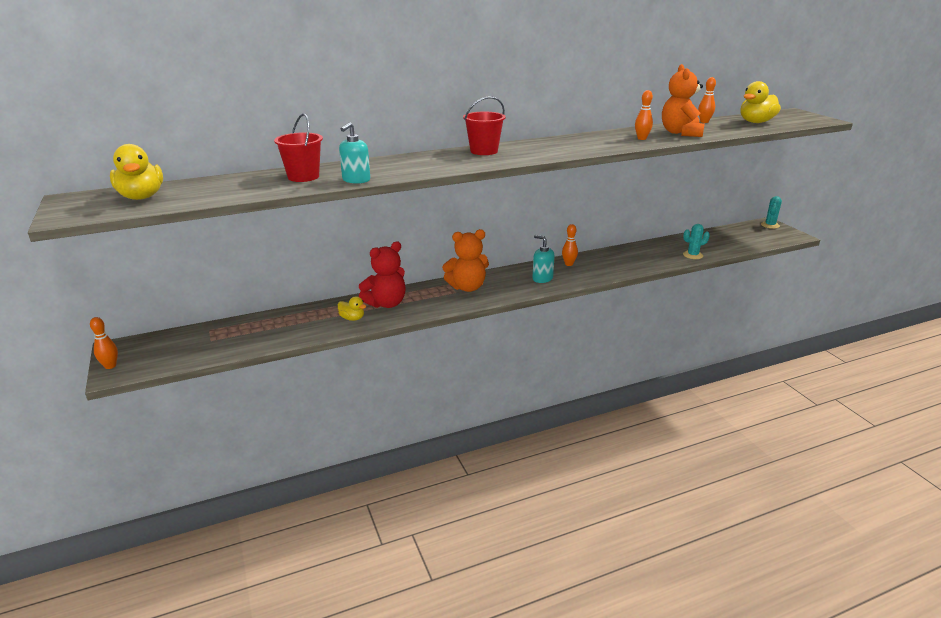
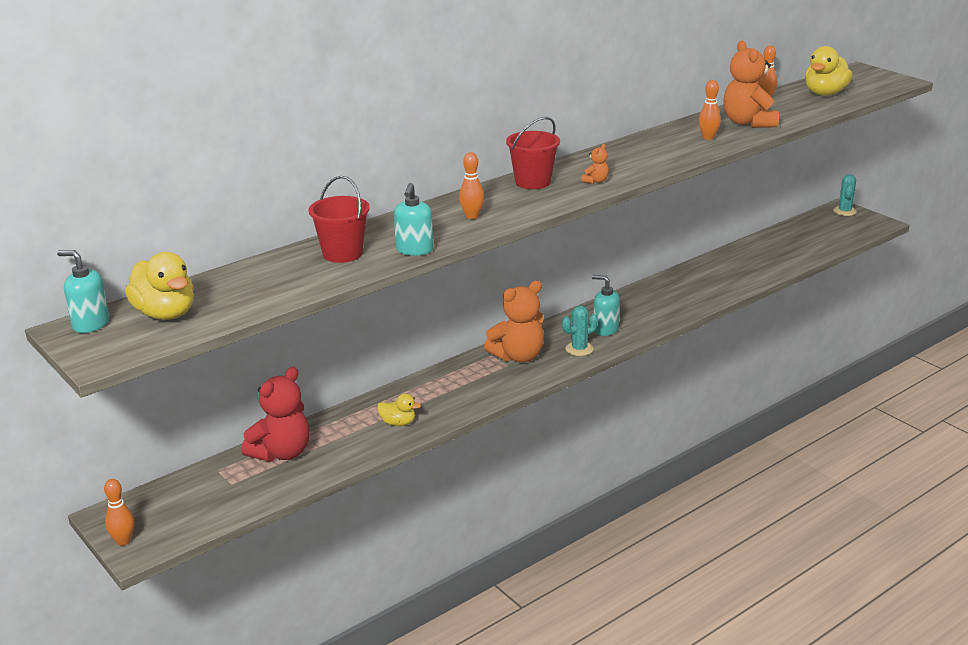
camera: 15 degrees left, 0 degrees up
red teddy bear [359,242,406,308] -> red teddy bear moved to [241,367,309,462]
orange bowling pin [562,224,578,266] -> orange bowling pin moved to [459,152,484,219]
turquoise cactus [683,224,710,259] -> turquoise cactus moved to [562,306,598,356]
none -> turquoise soap dispenser [57,250,109,333]
none -> orange teddy bear [581,144,609,184]

